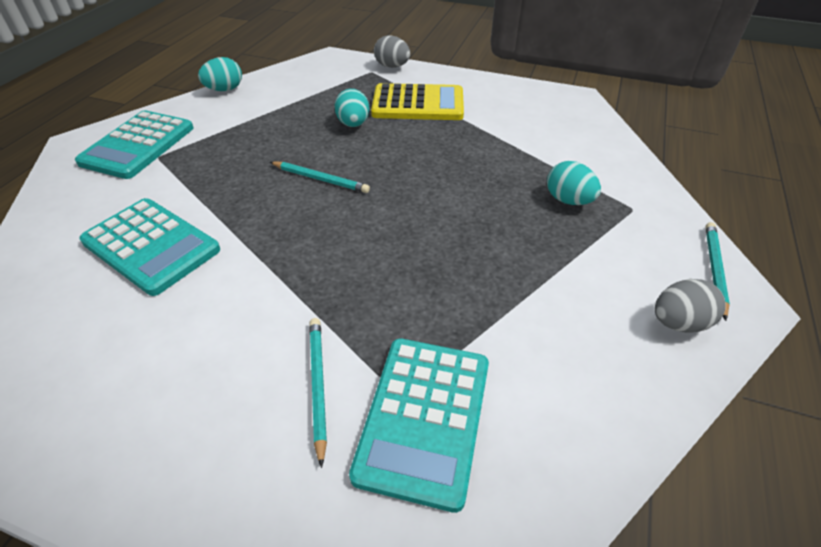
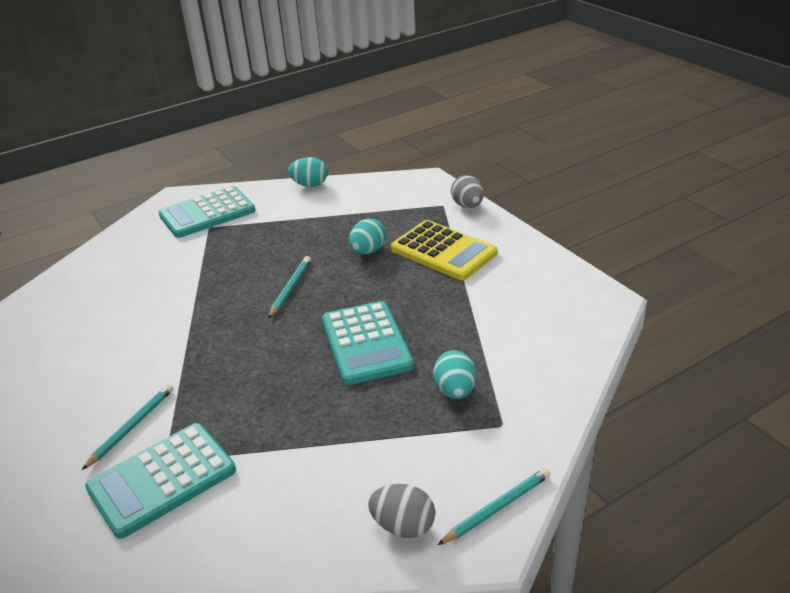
camera: 40 degrees right, 10 degrees down
turquoise calculator [79,198,220,296] -> turquoise calculator moved to [322,301,414,385]
turquoise pencil [270,161,370,193] -> turquoise pencil turned 135 degrees counterclockwise [268,256,311,319]

